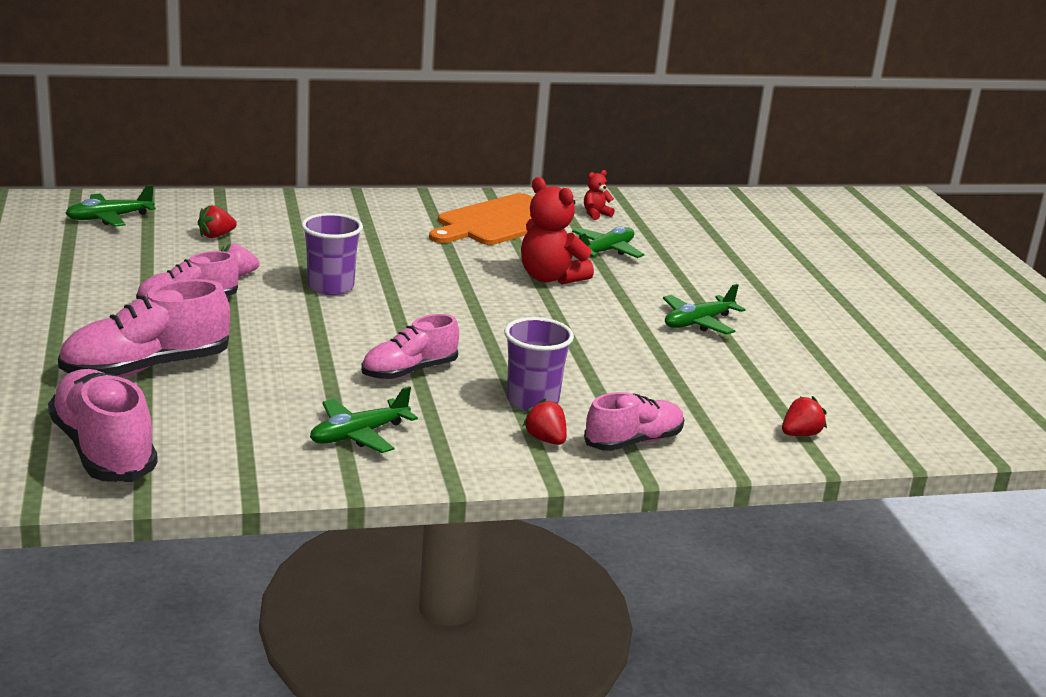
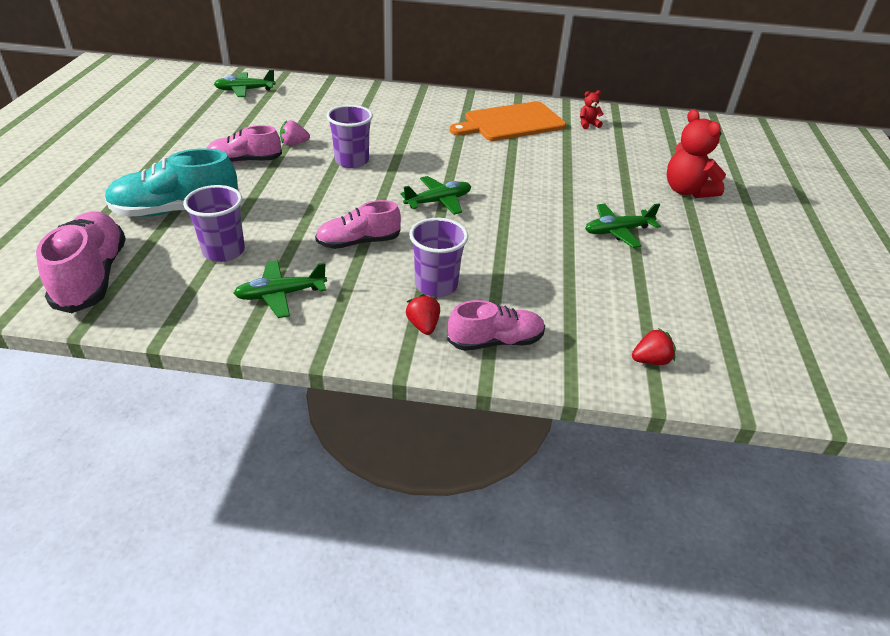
camera: 20 degrees right, 15 degrees up
pink shoe [58,279,230,377] -> turquoise shoe [105,148,239,217]
red strawberry [198,205,237,238] -> none
red teddy bear [521,177,594,284] -> red teddy bear moved to [667,109,726,198]
green plane [572,226,644,258] -> green plane moved to [400,176,471,215]
none -> purple cup [183,185,245,262]

